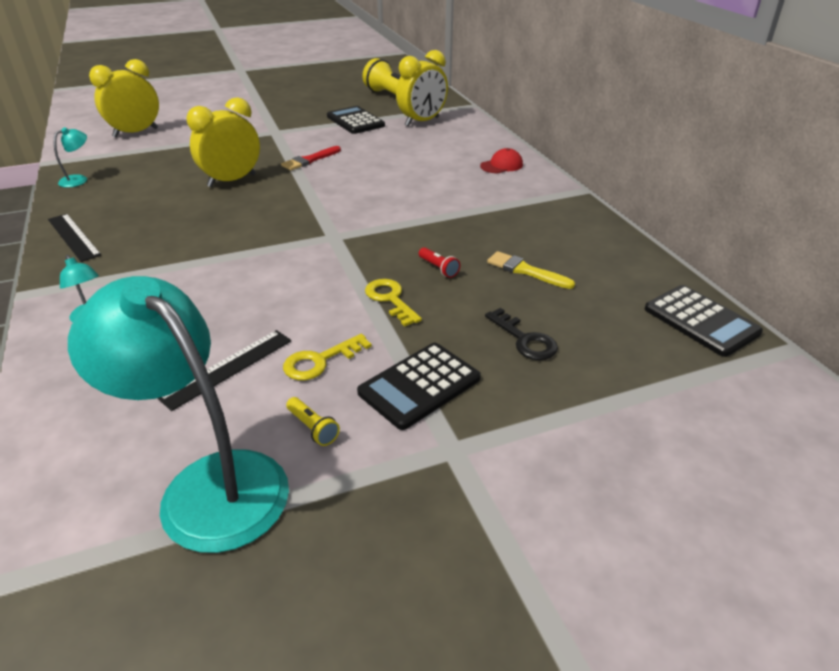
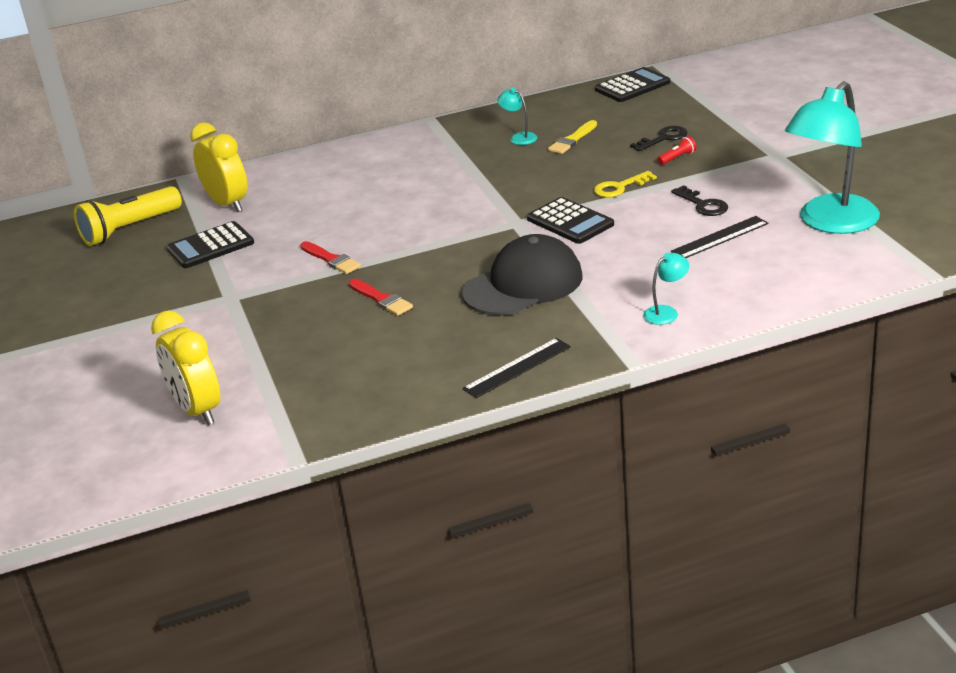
camera: 85 degrees left, 5 degrees down
turquoise lamp [54,127,87,188] -> turquoise lamp moved to [497,88,537,145]
black ruler [157,330,291,411] -> black ruler turned 75 degrees counterclockwise [671,216,768,258]
yellow clock [186,97,260,187] -> red brush [349,279,413,316]
yellow key [283,334,372,380] -> black key [671,185,728,216]
yellow flashlight [286,397,340,446] -> none
black calculator [357,343,481,430] -> black calculator moved to [527,197,614,244]
red flashlight [419,247,460,278] -> red flashlight moved to [657,136,696,165]
red cap [480,148,523,173] -> none
none -> black cap [462,234,583,316]

